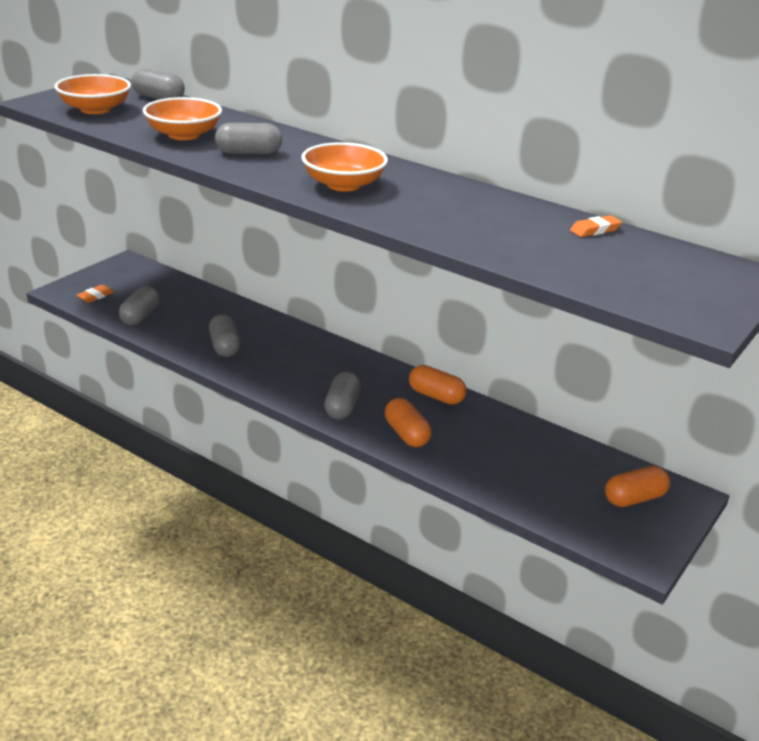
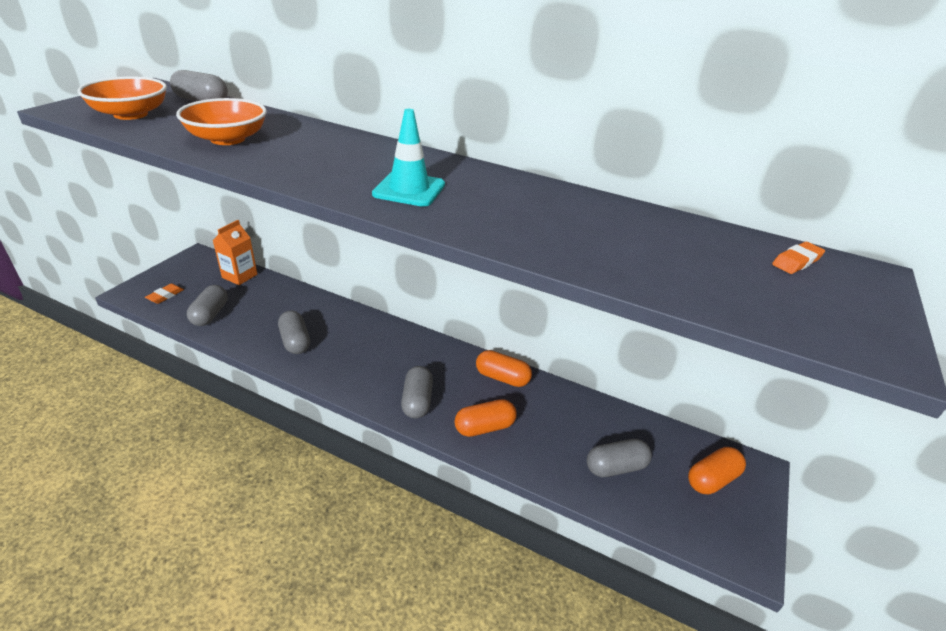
camera: 10 degrees left, 5 degrees up
grey capsule [215,123,282,154] -> grey capsule moved to [587,439,652,477]
orange bowl [302,142,388,192] -> turquoise traffic cone [372,109,445,207]
orange capsule [385,398,431,447] -> orange capsule turned 75 degrees counterclockwise [455,399,517,437]
orange eraser [570,215,622,237] -> orange eraser moved to [772,242,825,274]
none -> orange carton [213,220,257,285]

